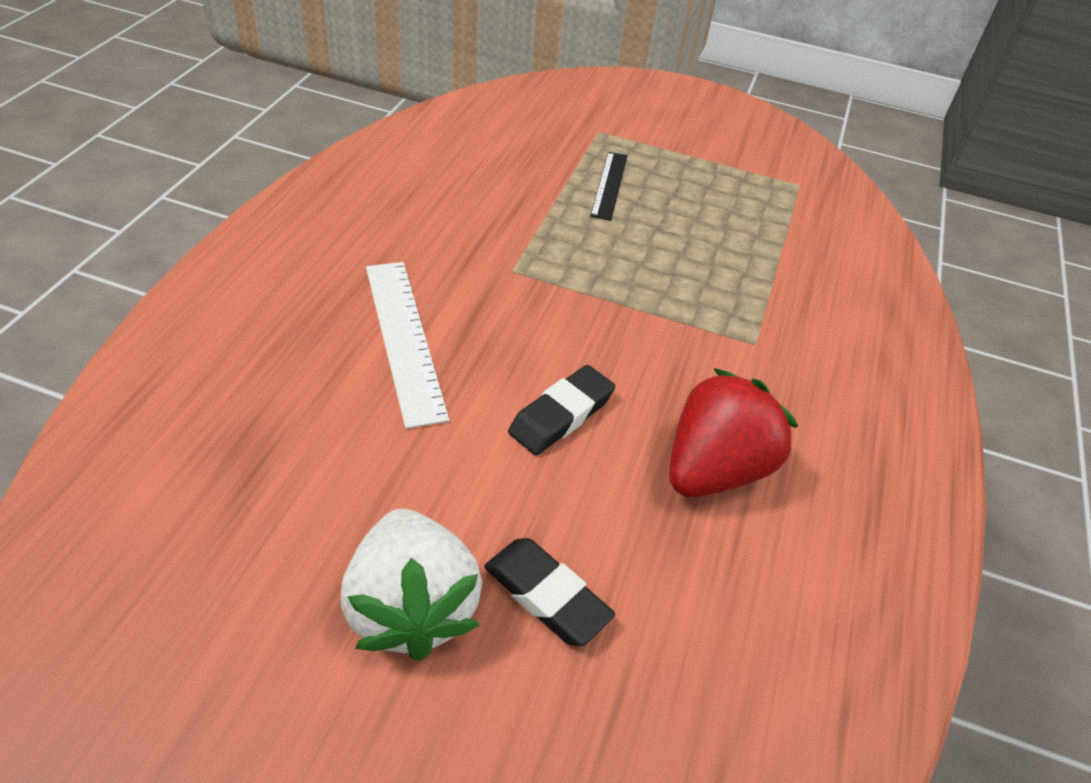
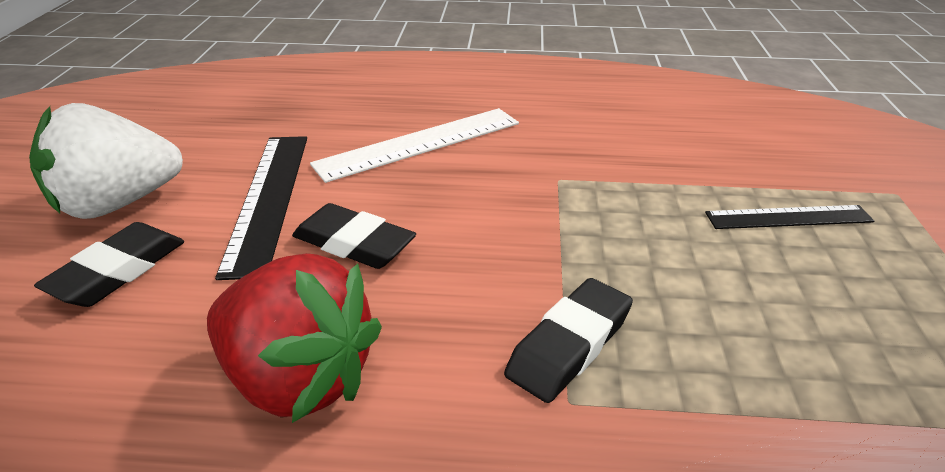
camera: 80 degrees right, 10 degrees down
none -> black ruler [215,136,307,280]
none -> black eraser [504,278,633,403]

